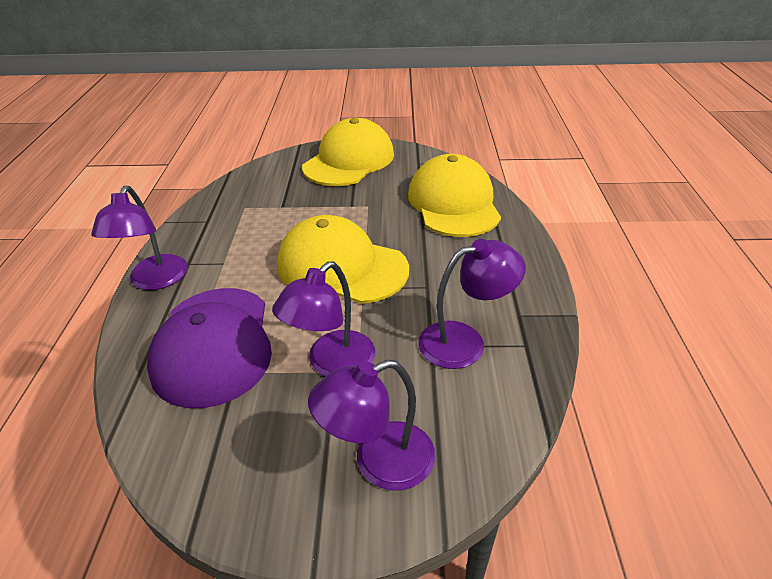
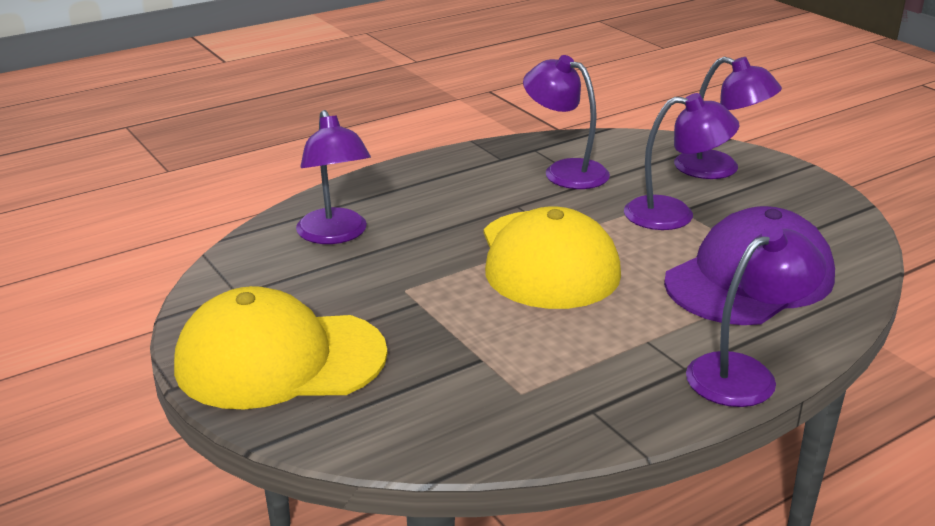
camera: 125 degrees left, 10 degrees down
yellow cap [408,154,501,237] -> purple lamp [296,110,371,244]

